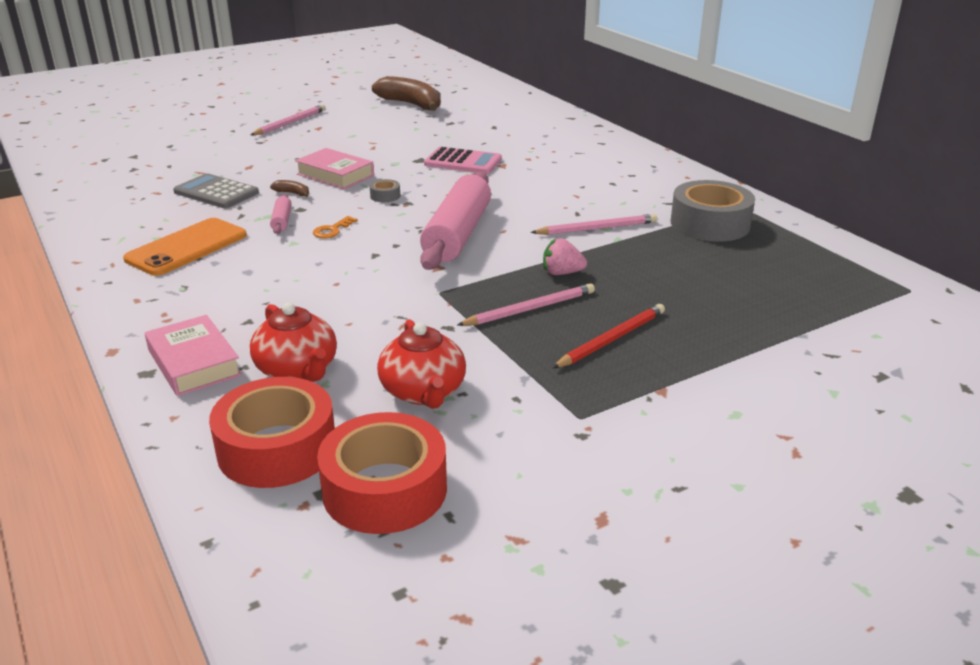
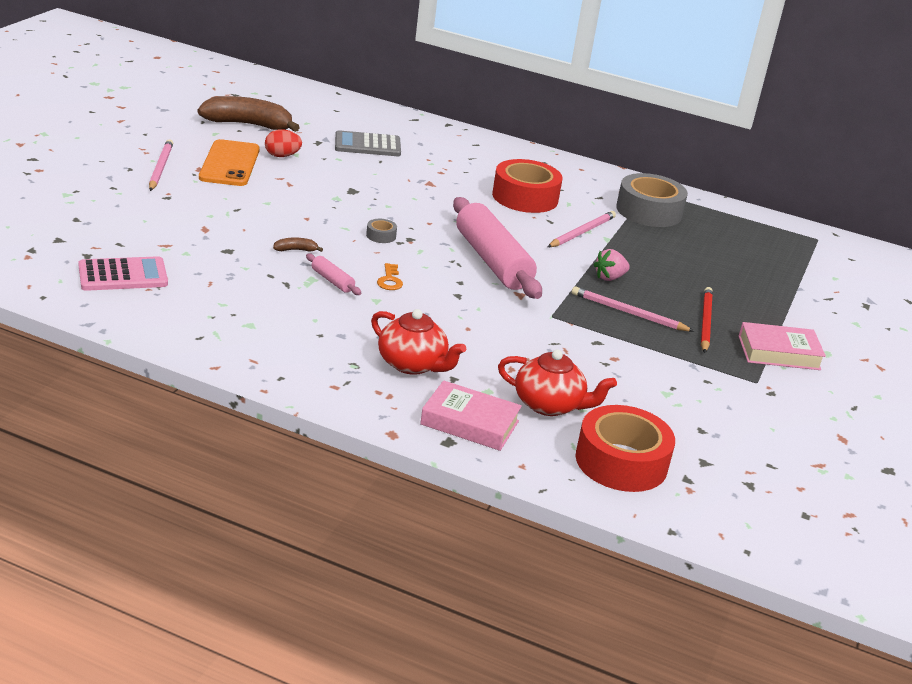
camera: 40 degrees left, 0 degrees up
orange phone [123,218,247,276] -> orange phone moved to [199,139,260,186]
grey calculator [173,173,259,208] -> grey calculator moved to [335,130,401,156]
pink book [295,148,374,189] -> pink book moved to [739,322,826,370]
red tape [317,412,447,534] -> red tape moved to [492,159,563,213]
red teapot [377,319,466,409] -> red teapot moved to [371,309,466,375]
pink calculator [424,147,502,174] -> pink calculator moved to [78,256,168,291]
pink pencil [457,283,595,326] -> pink pencil turned 90 degrees counterclockwise [572,286,695,332]
none -> red egg [265,129,302,157]

